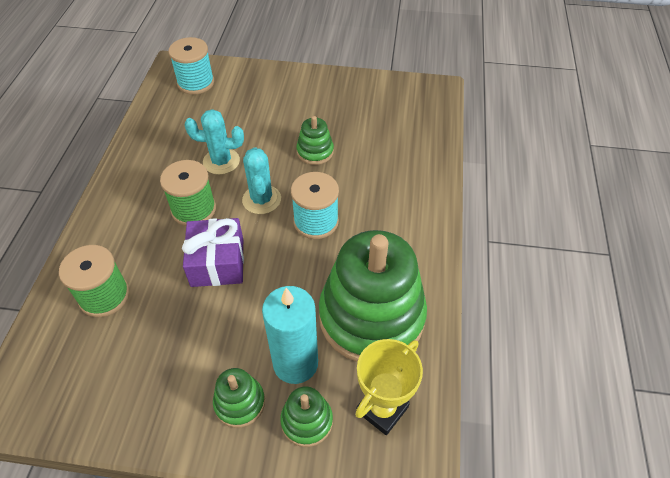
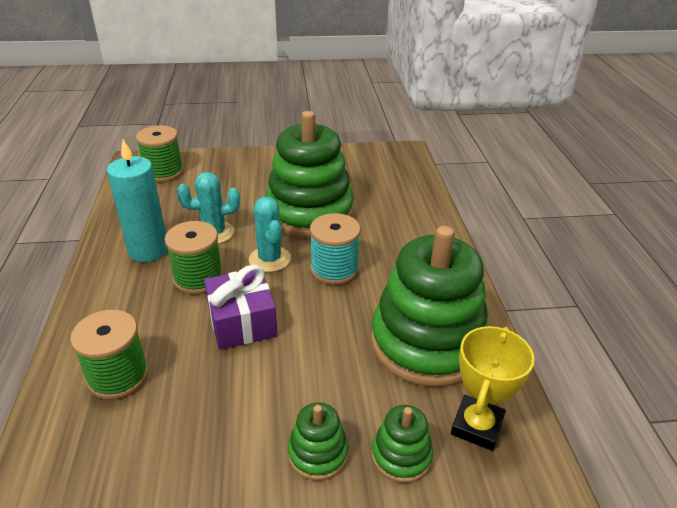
camera: 15 degrees left, 15 degrees down
turquoise spool [168,37,214,95] -> green spool [136,125,183,182]
turquoise candle [262,286,318,384] -> turquoise candle moved to [107,139,168,262]
green stacking toy [296,116,334,165] -> green stacking toy [265,111,354,238], size x2.28

